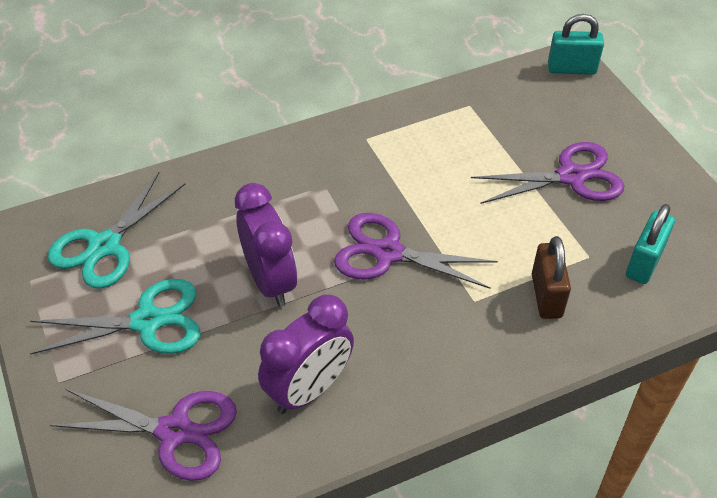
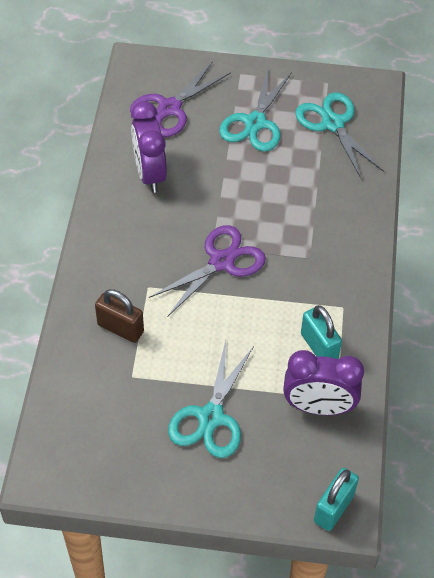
camera: 120 degrees right, 5 degrees up
purple clock [235,183,297,307] -> purple clock moved to [283,350,364,415]
purple scissors [471,142,624,204] -> turquoise scissors [168,340,254,458]
turquoise padlock [626,204,675,284] -> turquoise padlock moved to [301,305,342,359]

